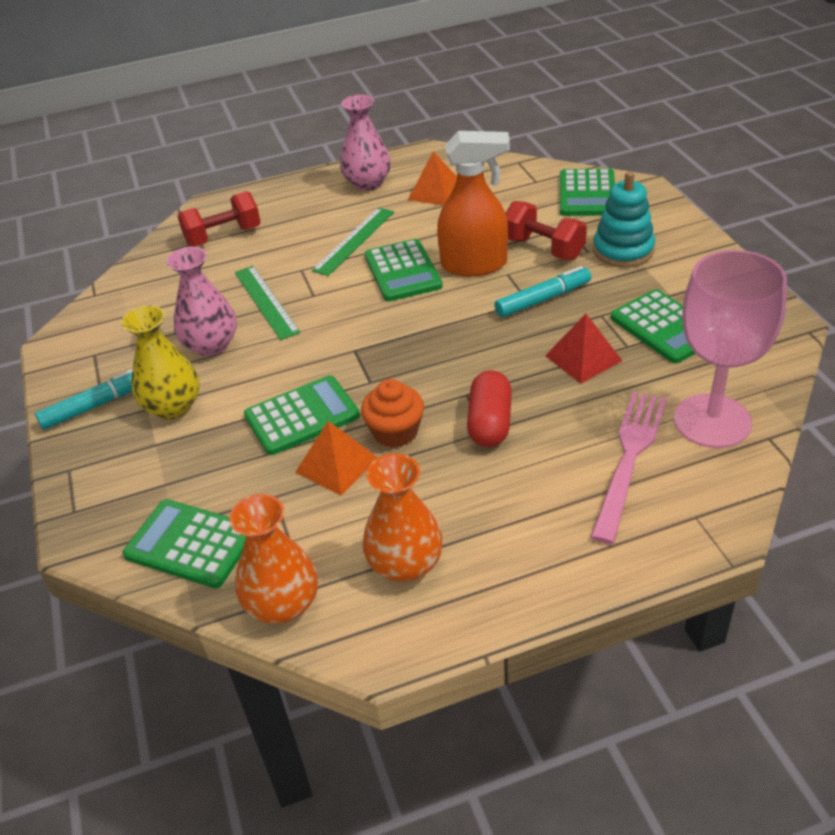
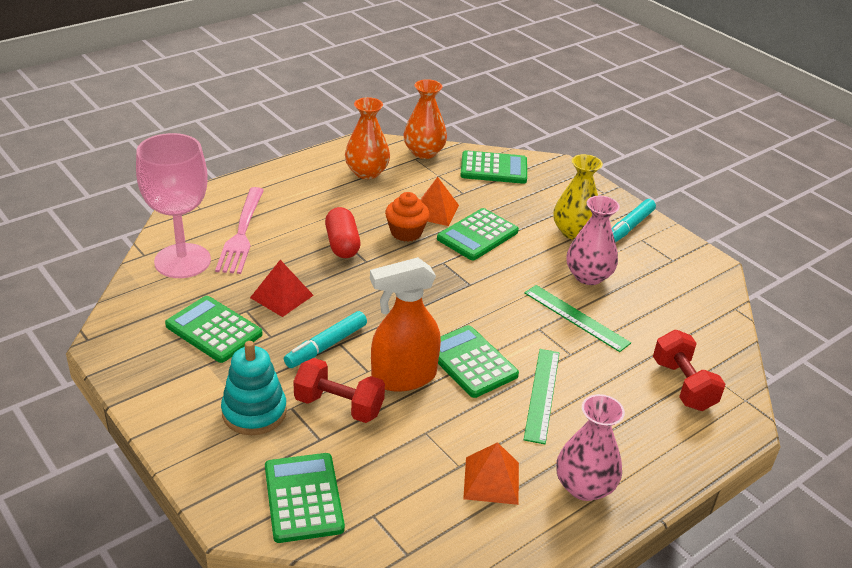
camera: 155 degrees right, 5 degrees down
red dumbbell [178,191,261,247] -> red dumbbell turned 60 degrees counterclockwise [653,330,725,411]

